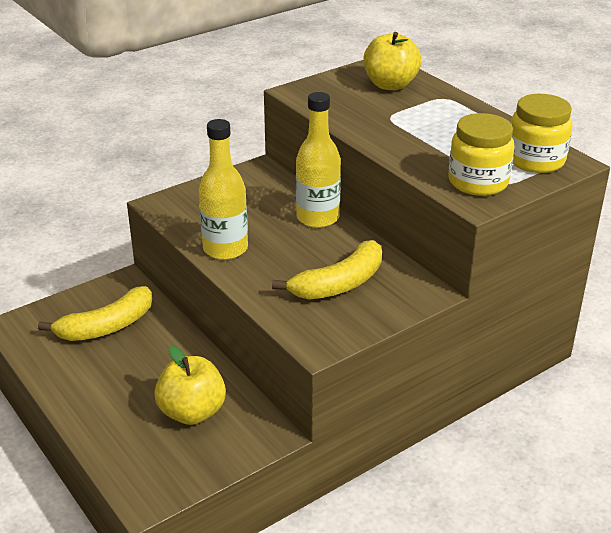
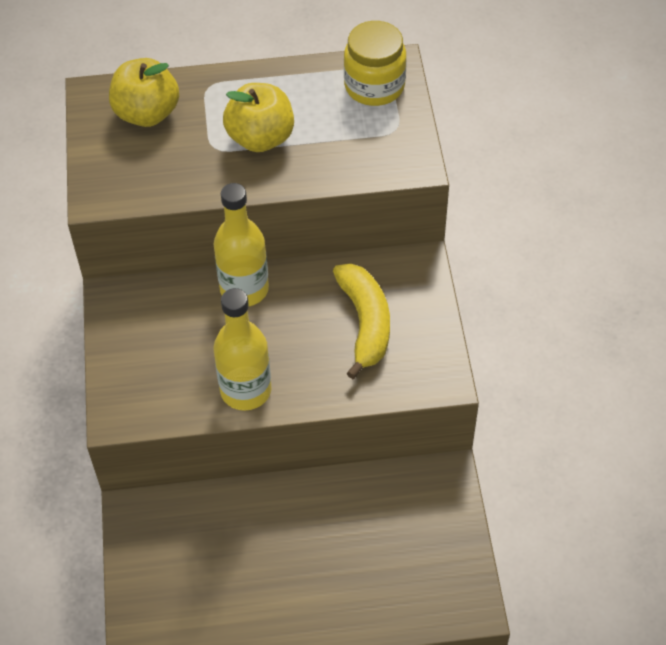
camera: 60 degrees left, 20 degrees up
yellow banana [38,286,152,341] -> none
yellow apple [154,345,226,425] -> yellow apple moved to [223,83,294,152]
yellow jar [448,113,514,196] -> none

